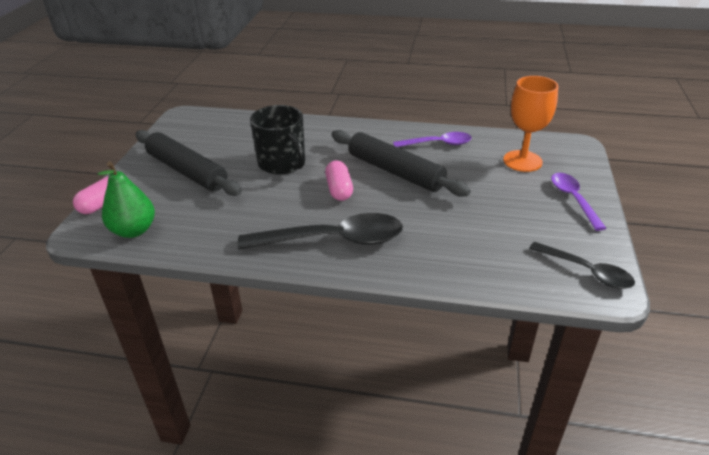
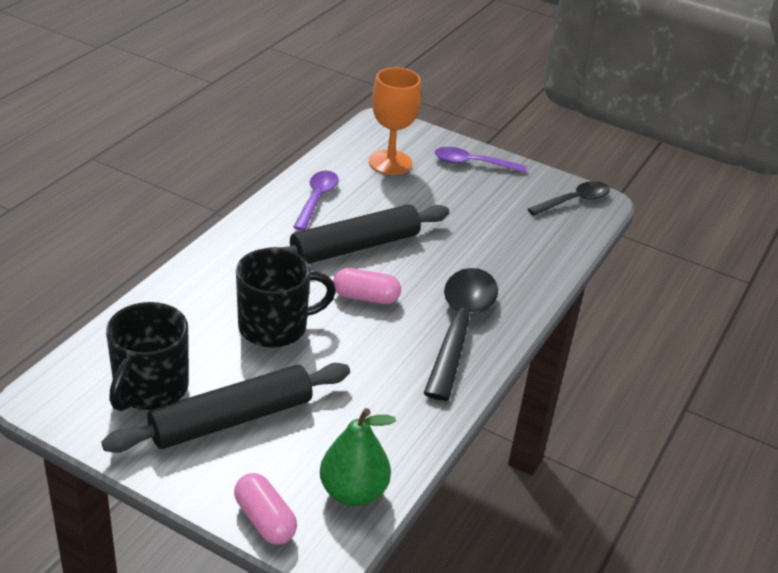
camera: 75 degrees left, 0 degrees up
none -> black mug [106,302,189,411]

